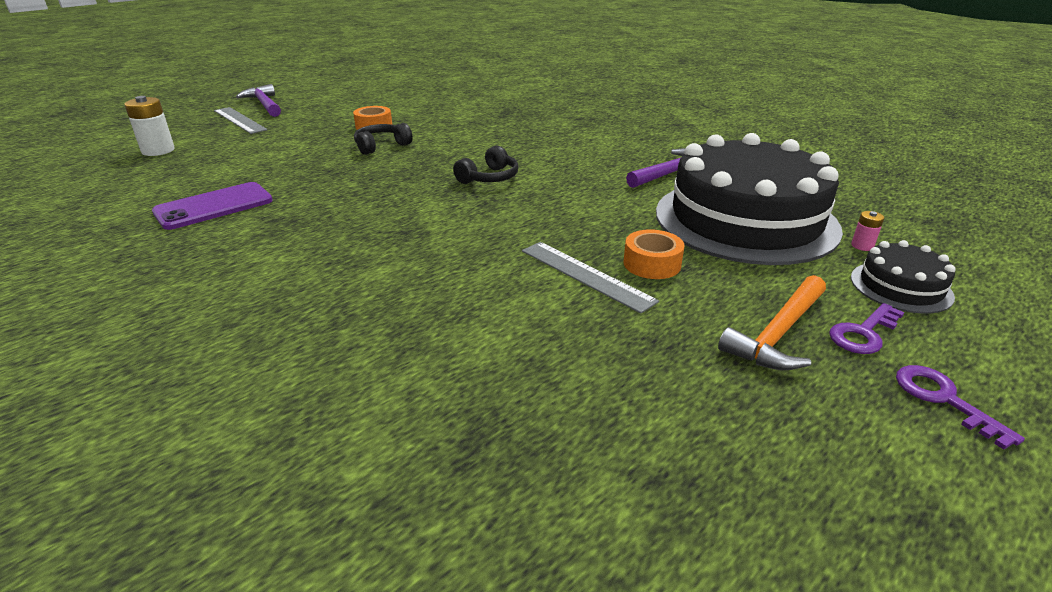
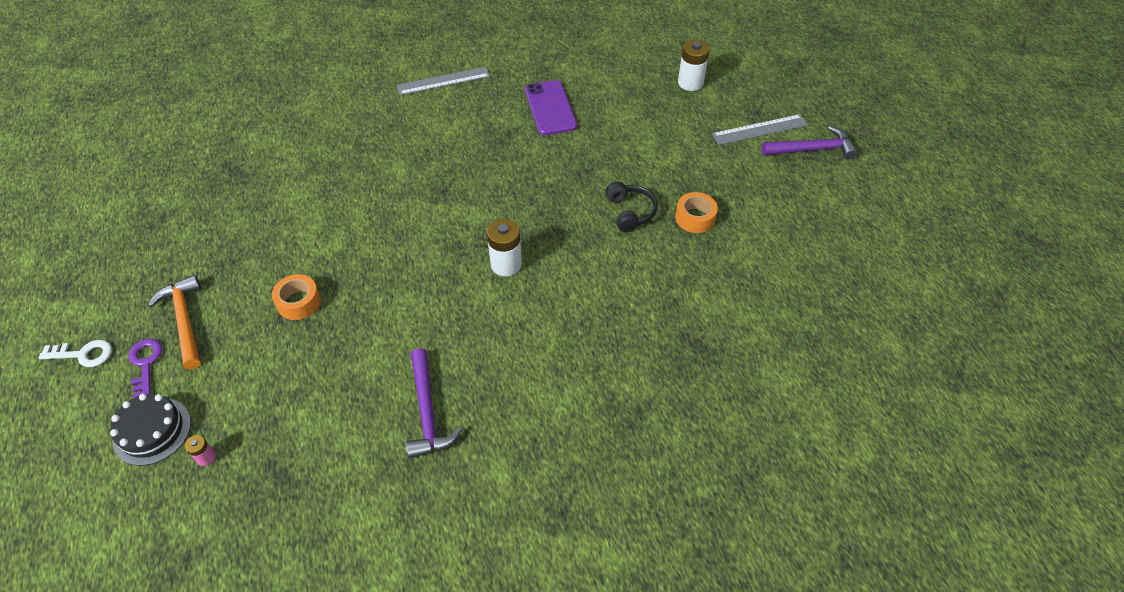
camera: 115 degrees right, 20 degrees up
black headphones [453,145,519,184] -> white battery [487,219,522,276]
grey ruler [522,242,659,314] -> grey ruler moved to [397,67,490,95]
black cake [656,133,843,265] -> none
purple key [896,365,1025,449] -> white key [38,340,112,367]

